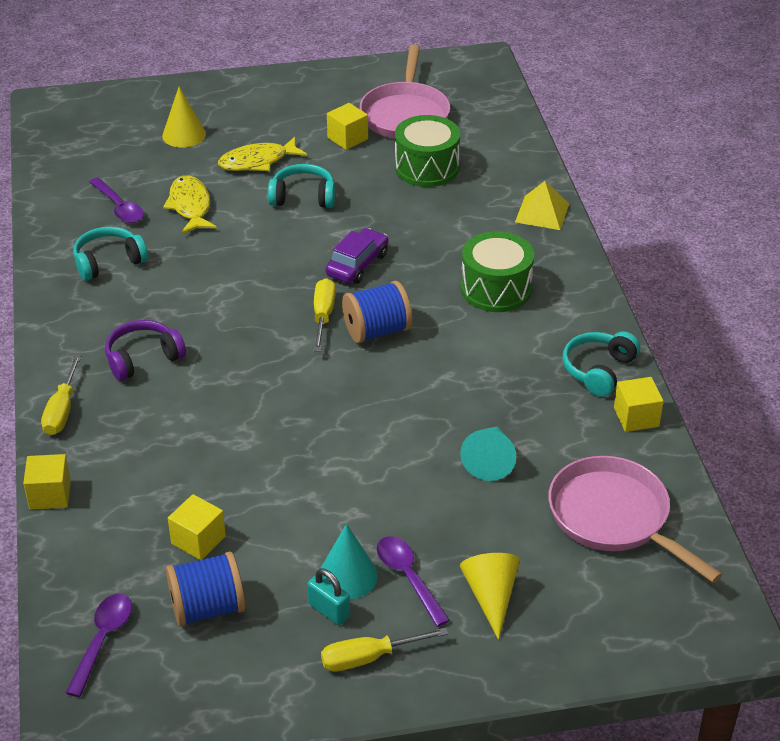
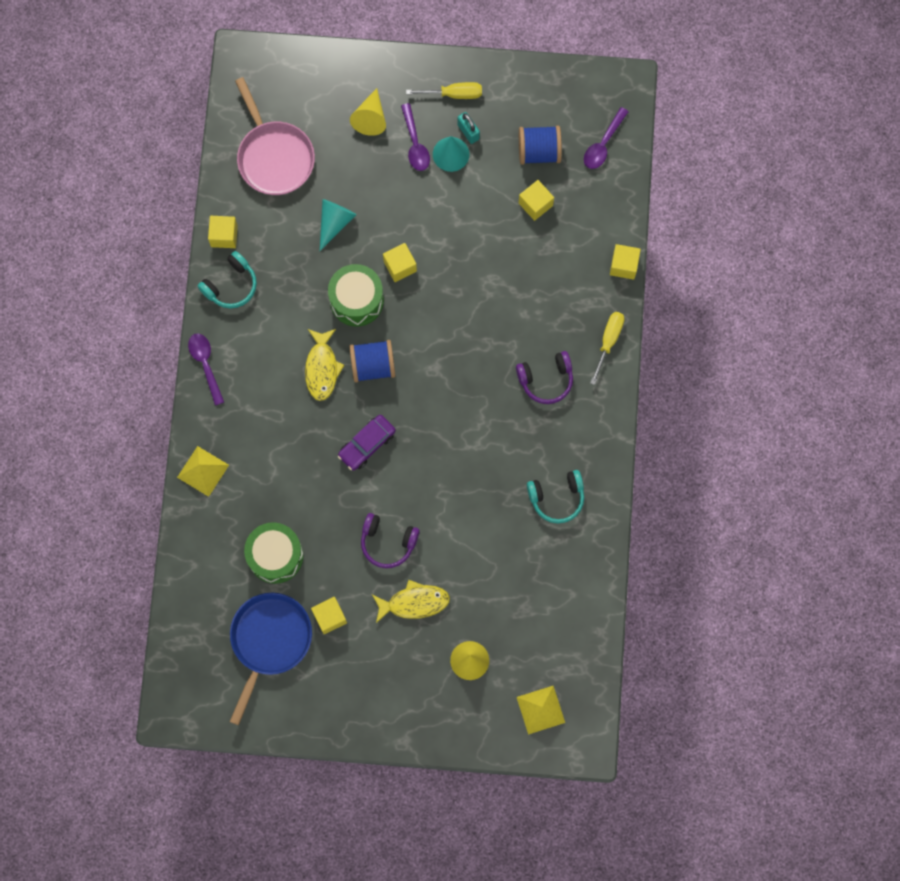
camera: 165 degrees left, 35 degrees up
purple spoon [89,178,144,223] -> purple spoon moved to [188,333,224,406]
yellow fish [163,175,217,234] -> yellow fish moved to [305,329,344,401]
turquoise headphones [268,164,335,208] -> purple headphones [361,513,420,568]
yellow screwdriver [314,278,336,351] -> none
pink pan [360,44,450,139] -> blue pan [230,593,312,725]
green drum [461,231,534,312] -> green drum moved to [328,264,384,327]
none -> yellow cube [383,243,417,282]
none -> yellow pyramid [517,686,565,734]

